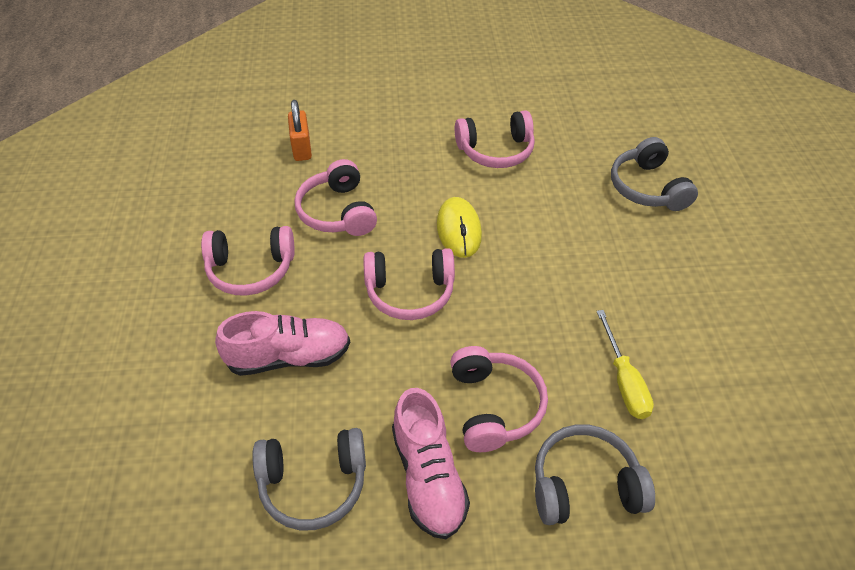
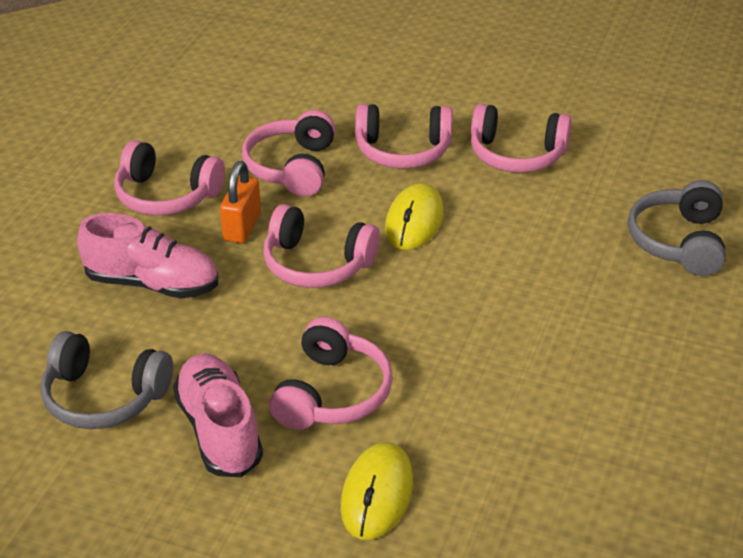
camera: 25 degrees right, 10 degrees down
orange padlock [288,100,312,161] -> orange padlock moved to [220,161,261,243]
pink shoe [392,388,470,539] -> pink shoe turned 150 degrees clockwise [173,353,263,477]
grey headphones [535,424,655,525] -> yellow mouse [340,442,413,540]
yellow screwdriver [596,310,654,419] -> none
none -> pink headphones [355,104,453,169]

